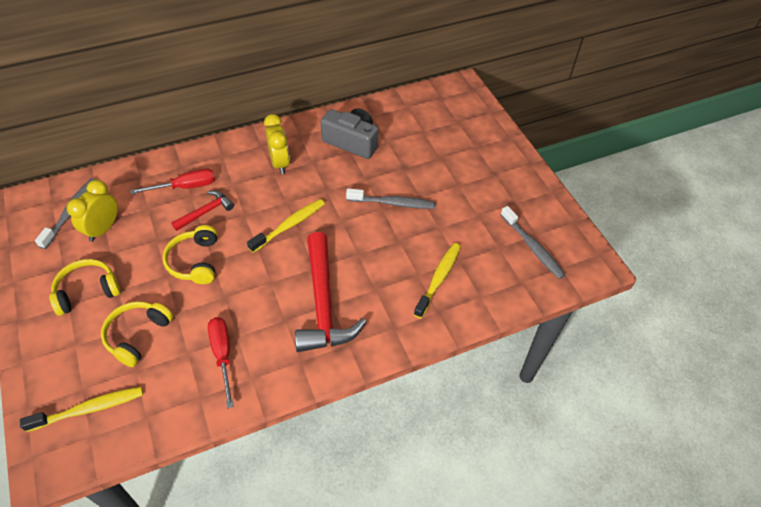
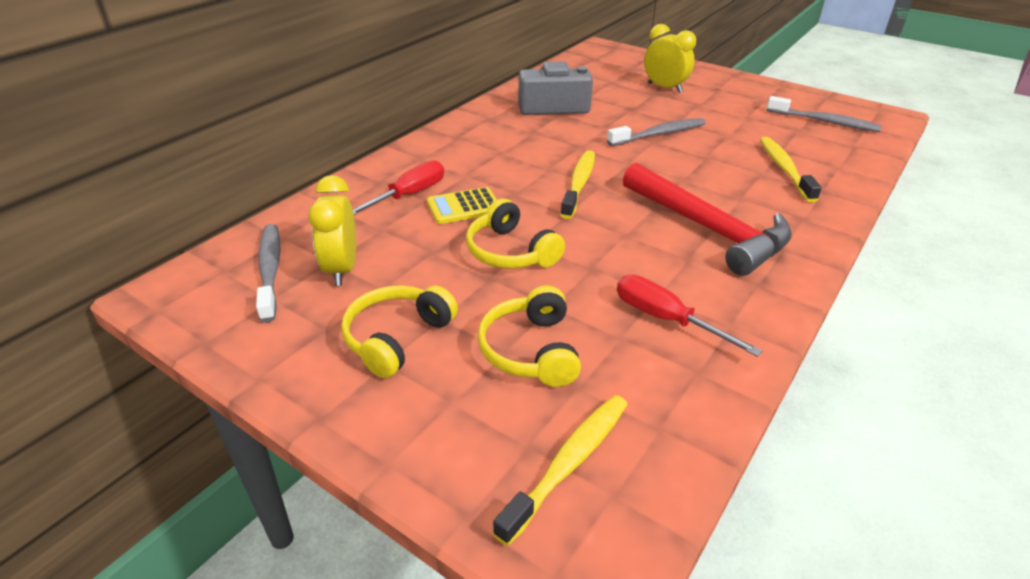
camera: 30 degrees left, 15 degrees down
red hammer [171,191,234,231] -> yellow calculator [427,187,497,224]
yellow clock [264,114,290,174] -> yellow clock moved to [644,24,696,93]

